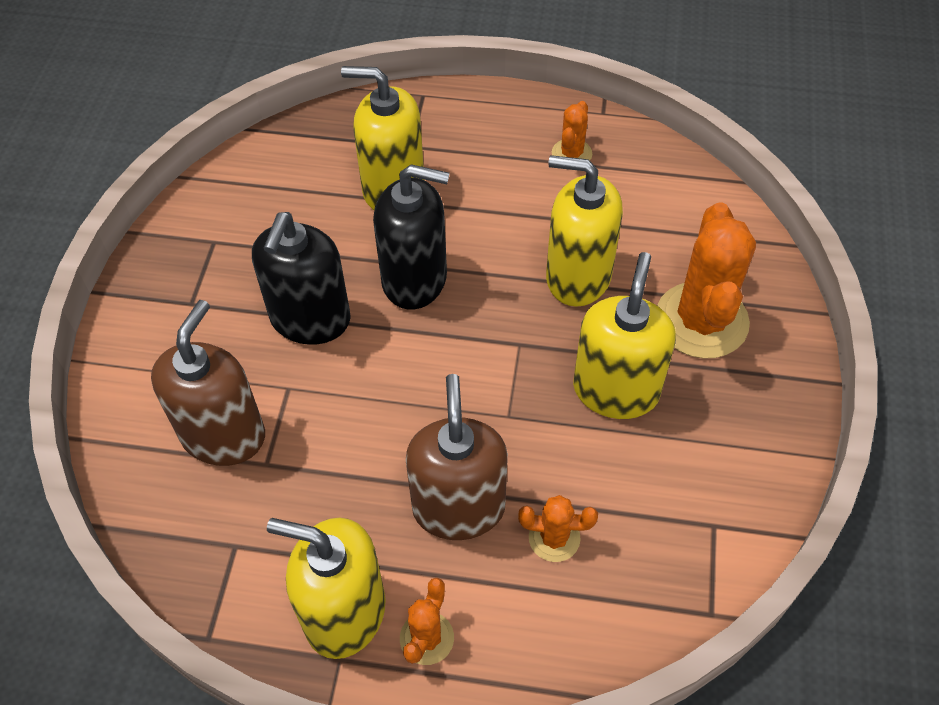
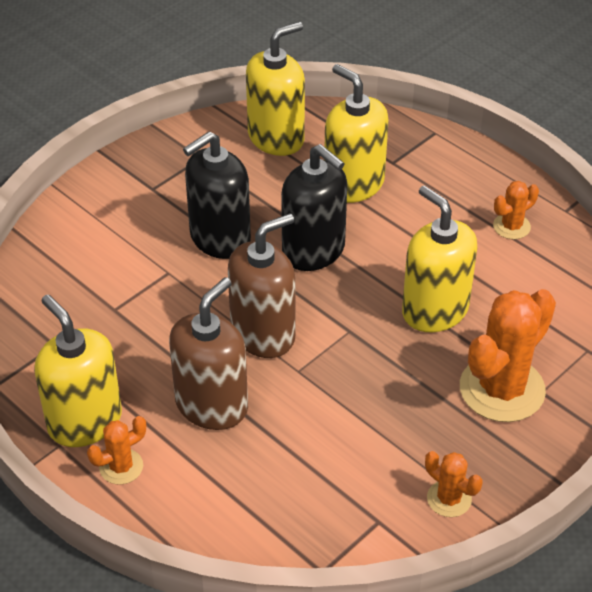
camera: 35 degrees right, 10 degrees down
brown soap dispenser [151,300,265,466] -> brown soap dispenser moved to [228,213,295,358]
orange cactus [518,495,598,562] -> orange cactus moved to [425,451,482,517]
yellow soap dispenser [573,252,676,419] -> yellow soap dispenser moved to [246,22,305,156]

